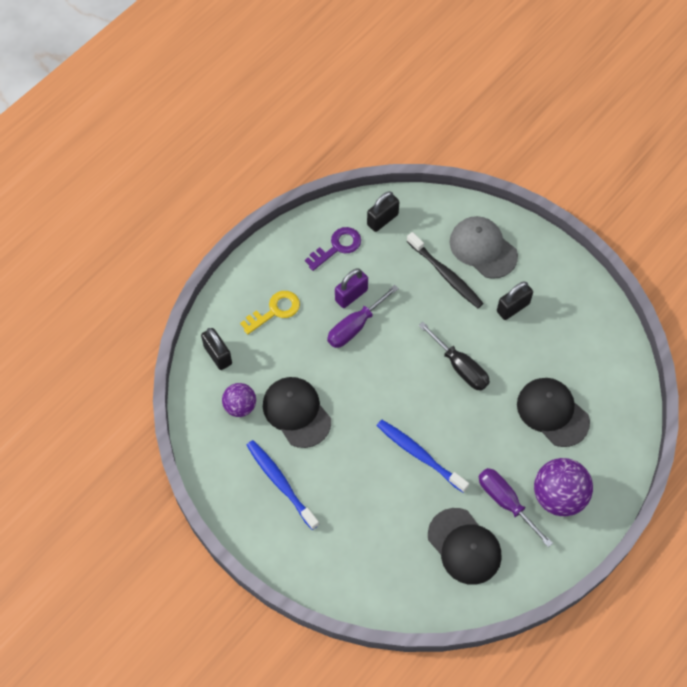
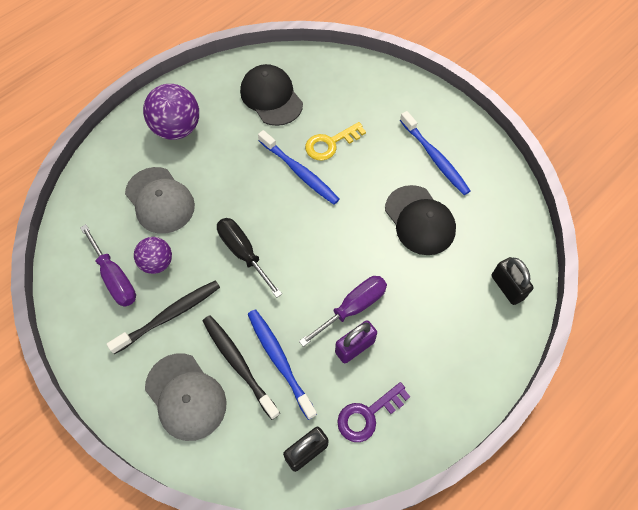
camera: 175 degrees left, 0 degrees up
purple ball [222,383,256,417] -> purple ball moved to [134,237,172,274]
yellow key [240,291,300,335] -> yellow key moved to [305,122,366,161]
purple screwdriver [479,468,553,547] -> purple screwdriver moved to [80,224,136,307]
black padlock [497,282,533,320] -> black toothbrush [107,280,220,354]
black cap [517,378,590,447] -> grey cap [125,167,195,234]
none -> blue toothbrush [248,309,317,420]

